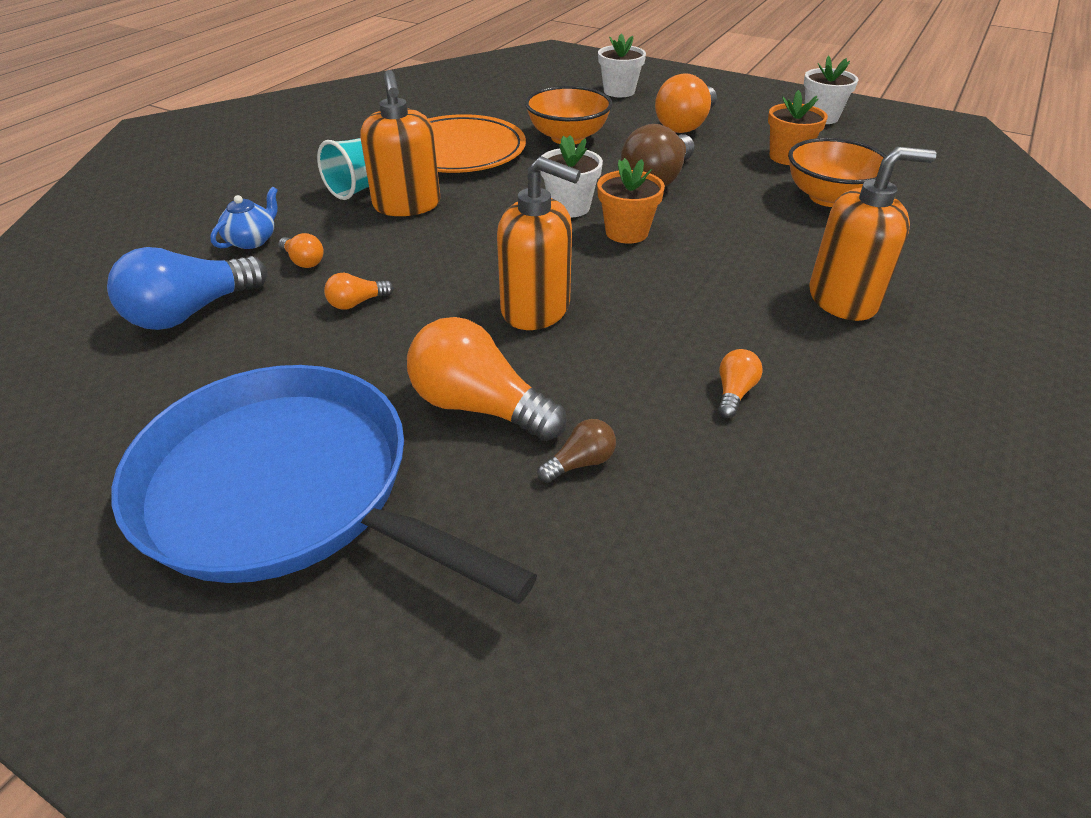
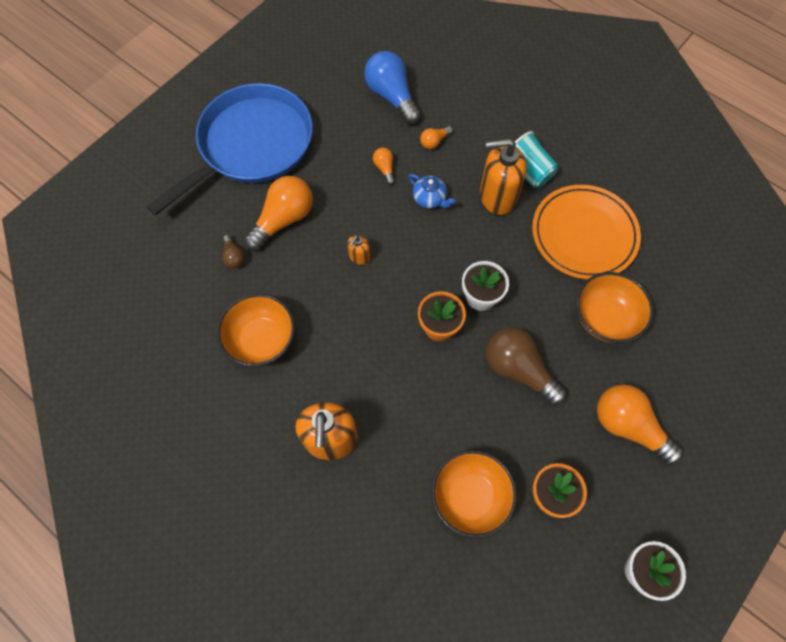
camera: 100 degrees right, 25 degrees up
blue teapot [210,187,278,249] -> blue teapot moved to [408,174,455,209]
orange soap dispenser [497,156,581,330] -> orange soap dispenser [347,235,370,265], size x0.47
white flower pot [598,33,646,97] -> none
orange light bulb [718,349,763,418] -> orange bowl [217,294,295,367]

